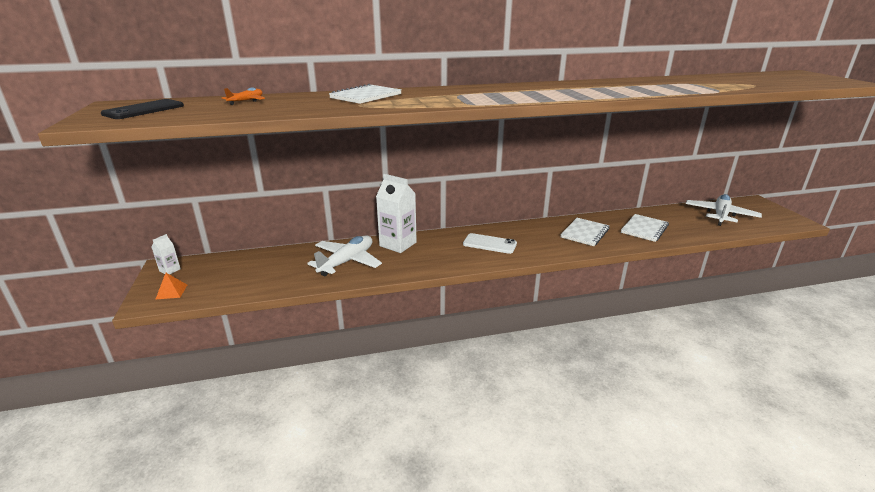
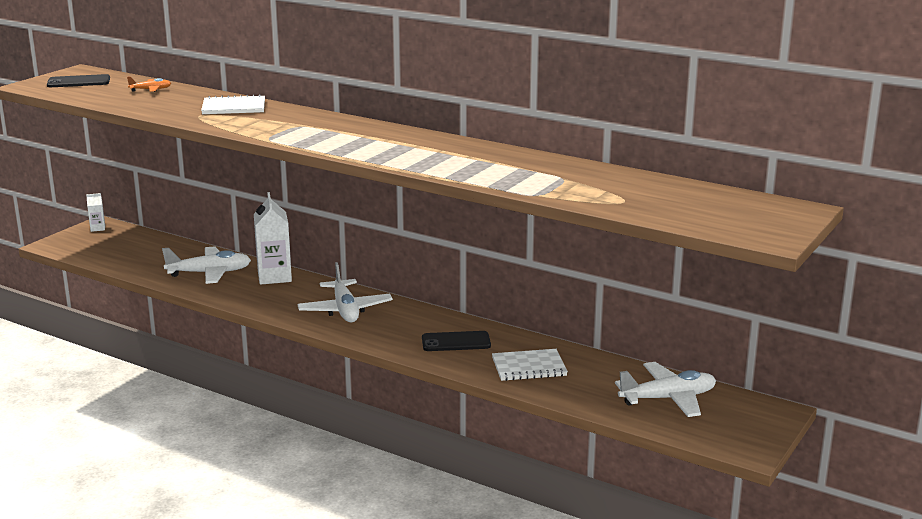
camera: 45 degrees right, 5 degrees down
orange pyramid [156,273,187,299] -> none
white phone [463,233,517,254] -> white plane [297,262,393,322]
white notebook [560,218,610,246] -> black phone [422,331,491,351]

